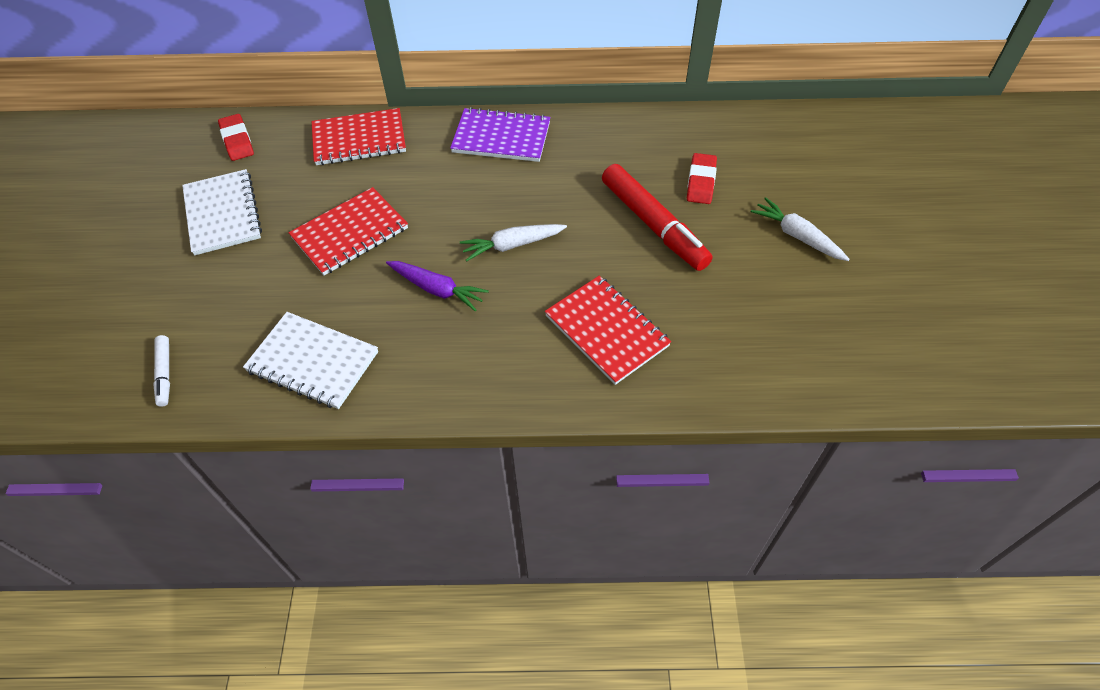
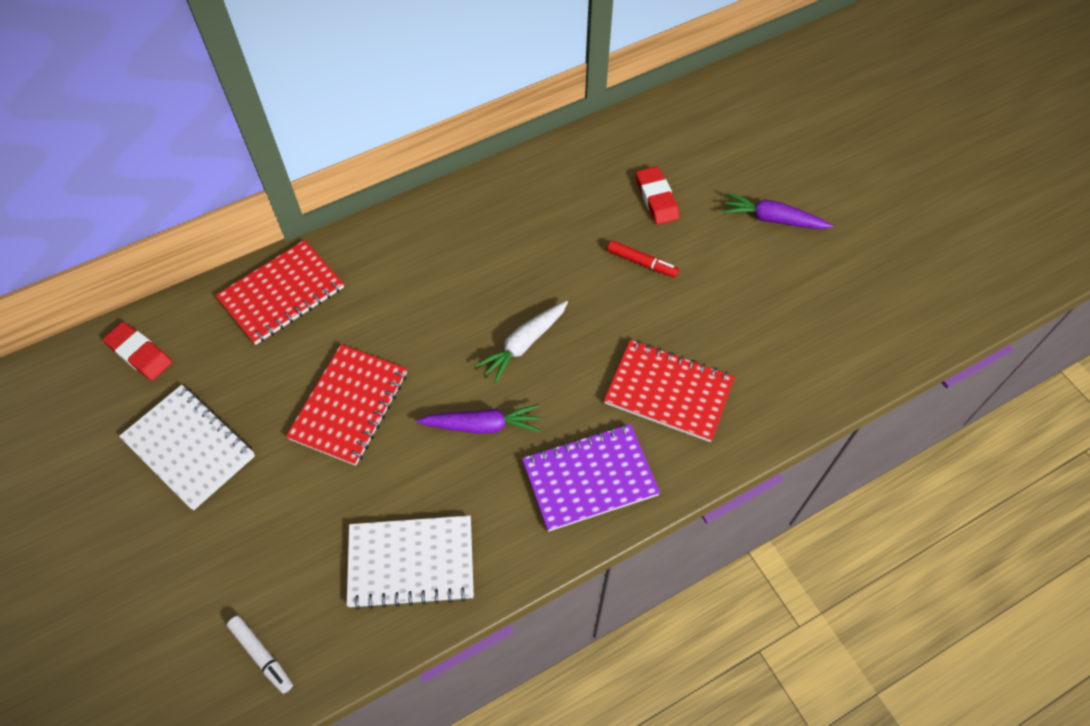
camera: 30 degrees left, 5 degrees up
purple notebook [450,107,550,162] -> purple notebook moved to [522,424,660,532]
red marker [602,164,713,271] -> red marker [607,240,679,278], size x0.47
white carrot [751,197,850,261] -> purple carrot [723,192,833,229]

